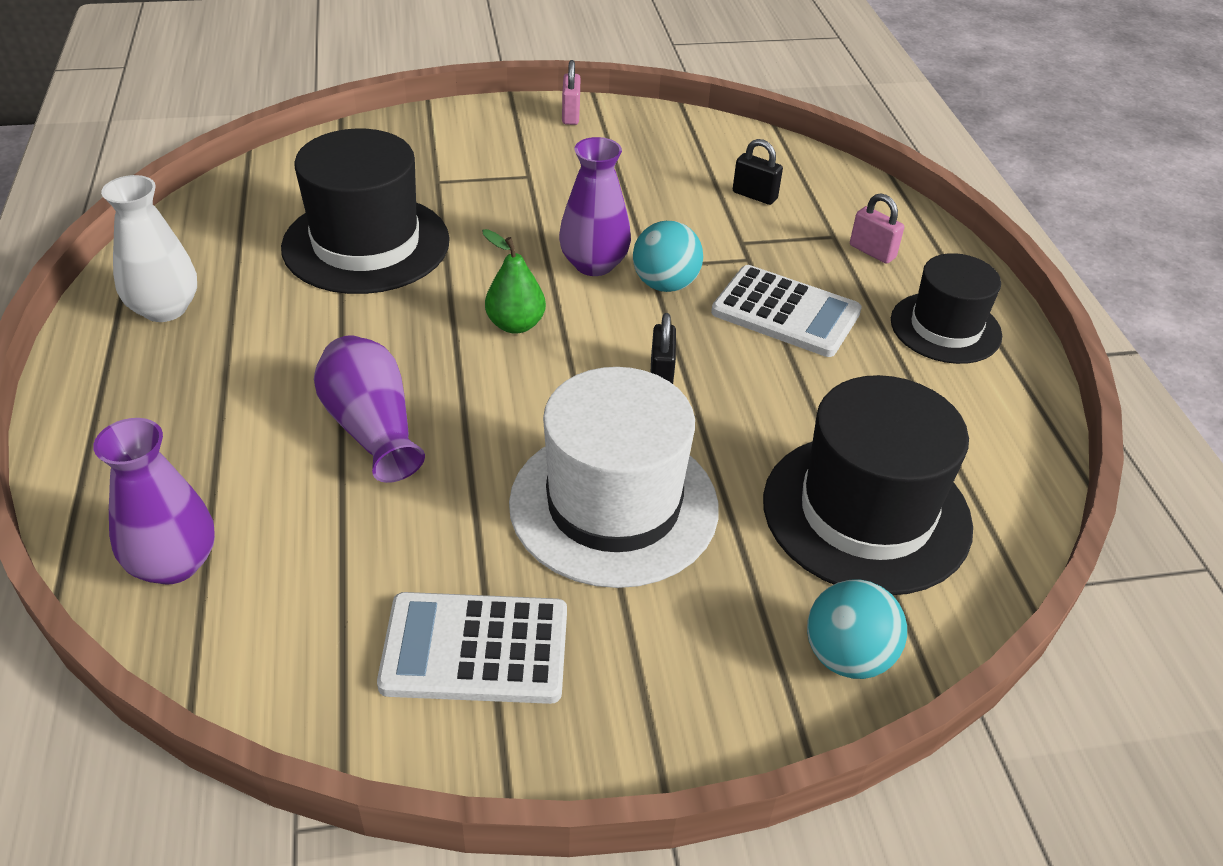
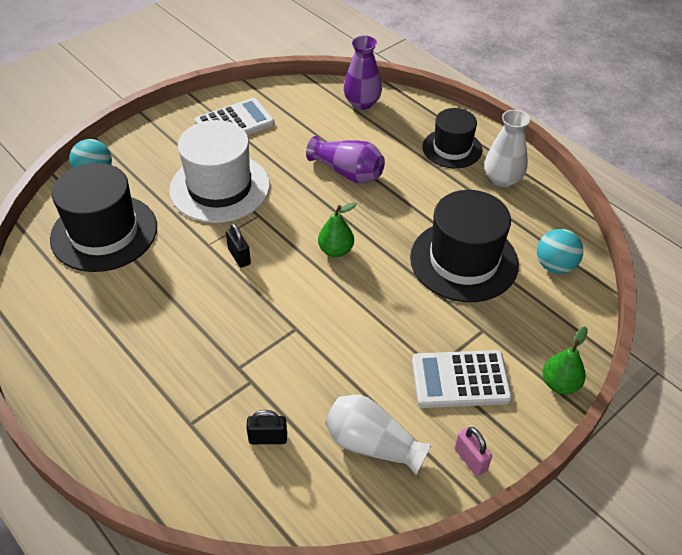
camera: 150 degrees right, 5 degrees up
purple vase [559,137,631,276] -> none
turquoise ball [633,221,703,292] -> turquoise ball moved to [537,229,583,274]
white calculator [711,265,862,357] -> white calculator moved to [412,350,512,408]
pink padlock [850,193,904,264] -> none
black hat [891,253,1002,364] -> black hat moved to [422,108,482,168]
none -> white vase [325,395,432,475]
none -> green pear [543,326,588,394]

